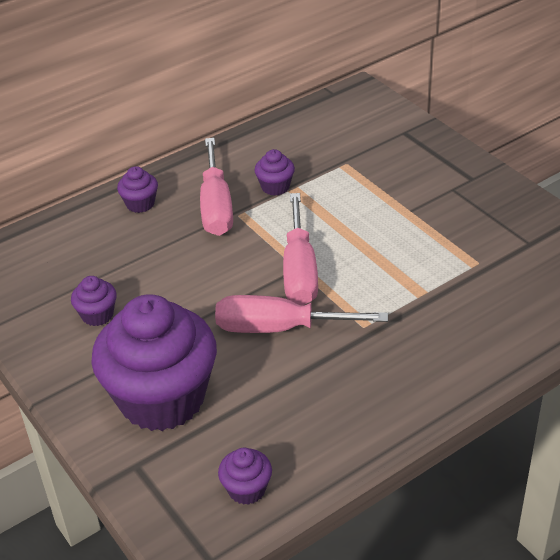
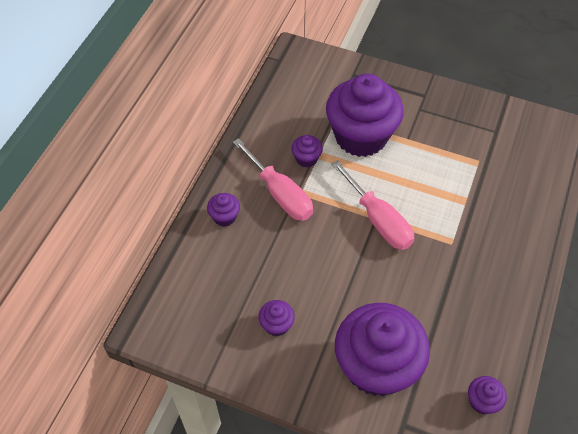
camera: 35 degrees left, 15 degrees up
pink screwdriver [215,295,388,333] -> none
none -> purple cupcake [326,74,404,157]

